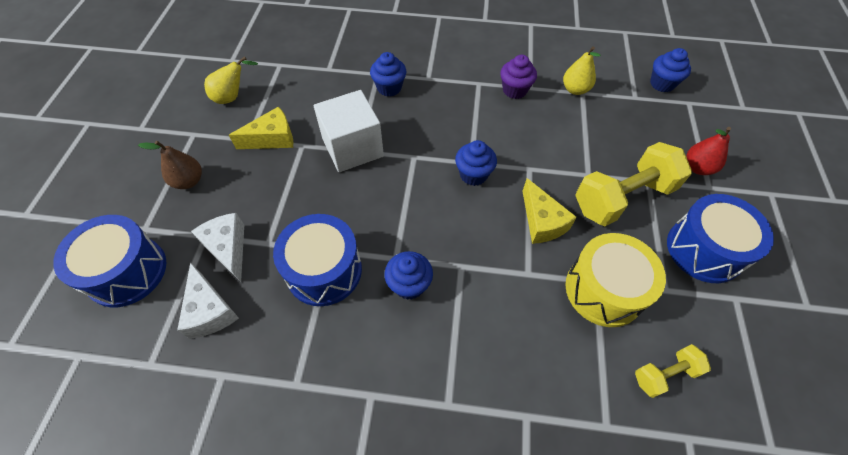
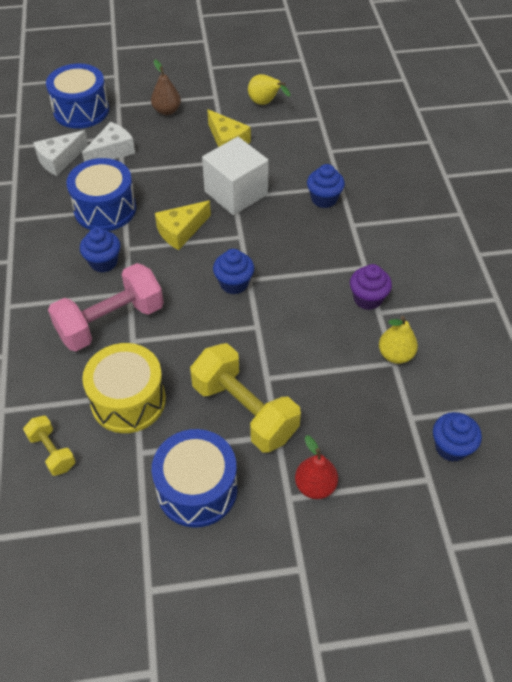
camera: 75 degrees right, 5 degrees down
yellow cheese [522,178,577,244] -> yellow cheese moved to [155,201,211,250]
none -> pink dumbbell [48,263,164,351]

